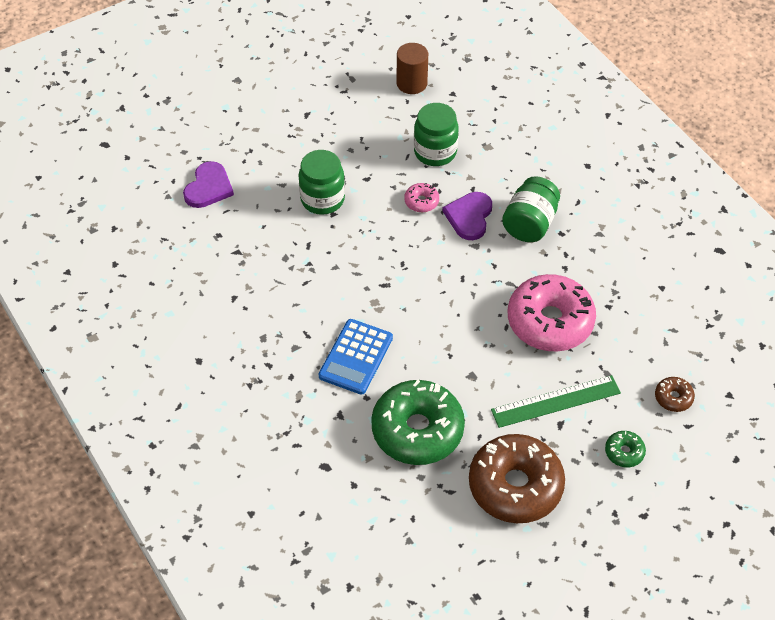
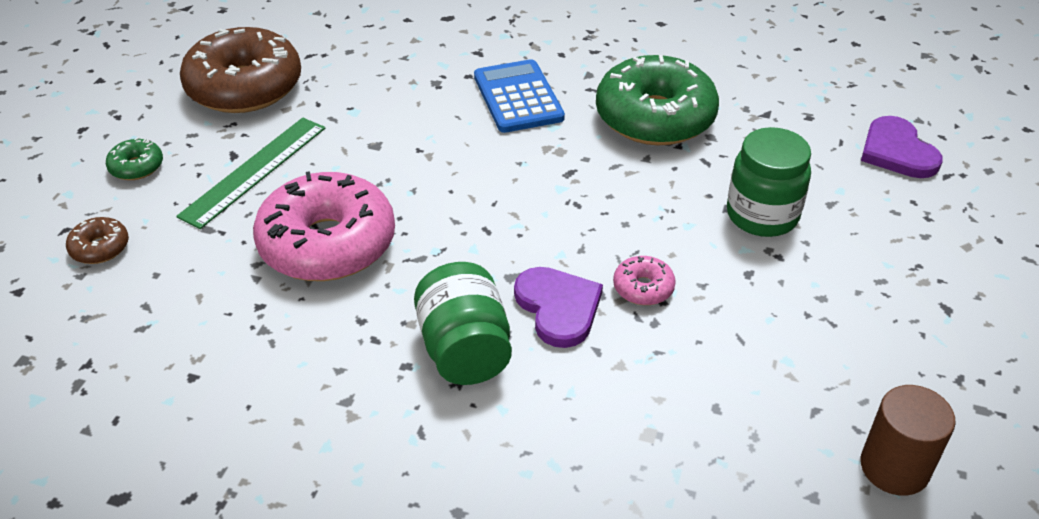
camera: 140 degrees right, 10 degrees down
green donut [371,380,465,465] -> green donut moved to [596,55,719,145]
green jar [414,103,459,166] -> none

